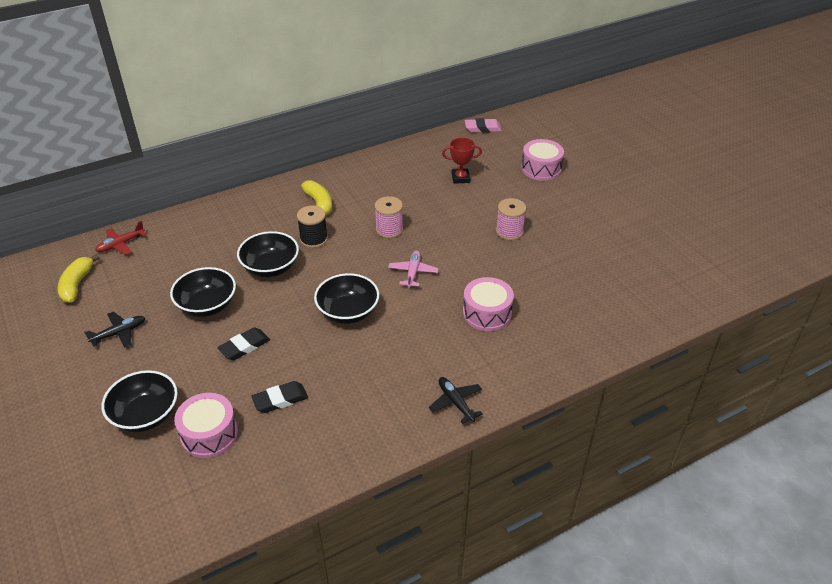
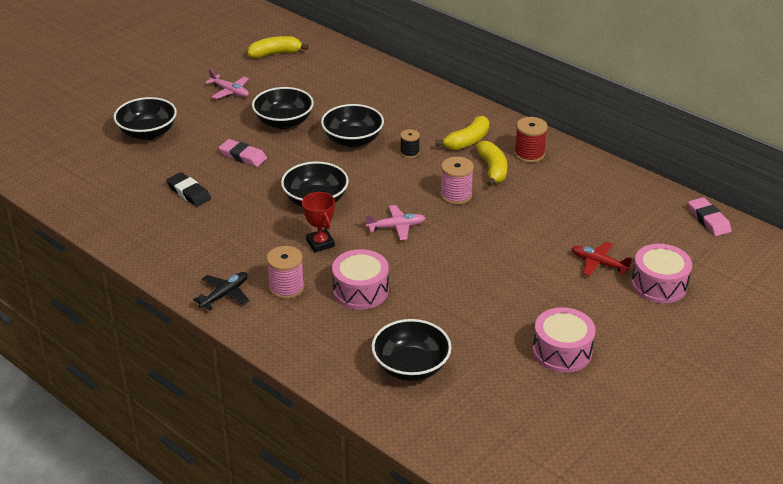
camera: 70 degrees right, 5 degrees down
black plane [84,311,145,348] -> pink plane [205,69,249,99]
red plane [95,221,147,255] -> red plane moved to [571,241,632,276]
pink drum [174,393,238,458] -> pink drum moved to [533,307,595,373]
black eraser [217,327,270,360] -> pink eraser [219,139,267,167]
black spool [297,205,328,248] -> black spool [400,129,420,158], size x0.63
red trophy [442,138,482,184] -> red trophy moved to [302,192,335,252]
pink spool [496,198,526,240] -> pink spool moved to [266,246,304,299]
none -> black bowl [372,319,452,381]
none -> yellow banana [476,141,507,186]
none -> red spool [514,117,548,163]

